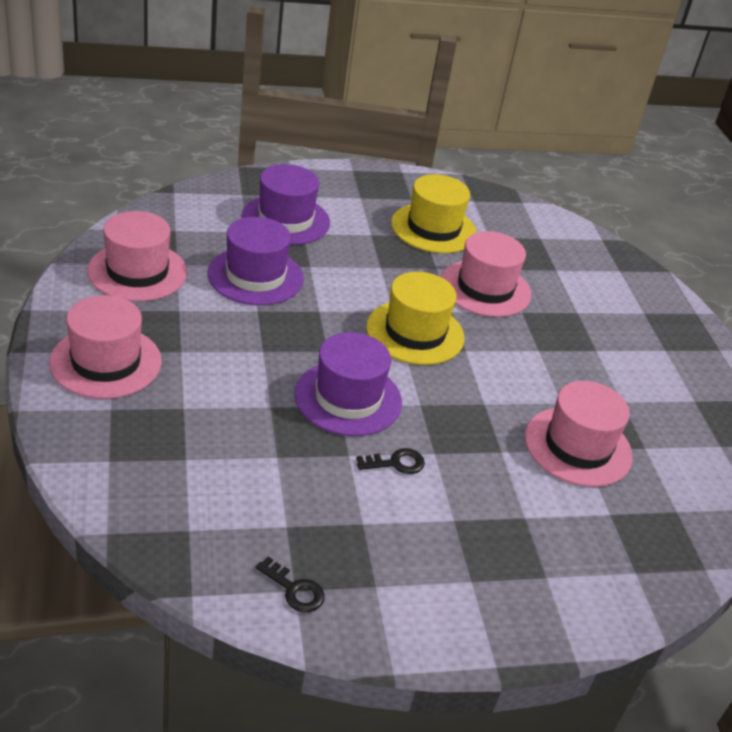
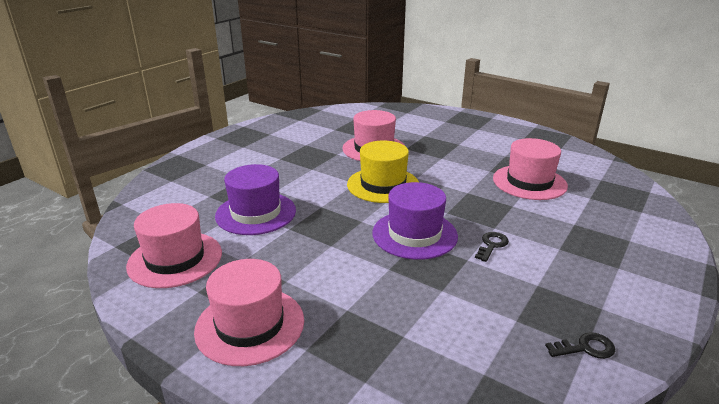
camera: 40 degrees left, 10 degrees down
purple hat [241,164,330,245] -> none
yellow hat [391,174,477,253] -> none

